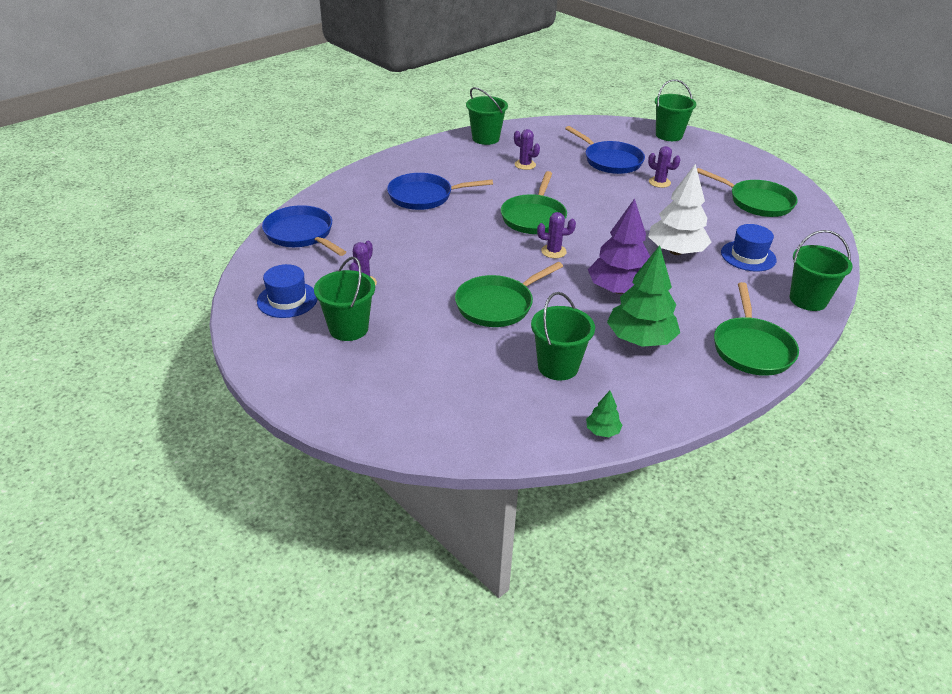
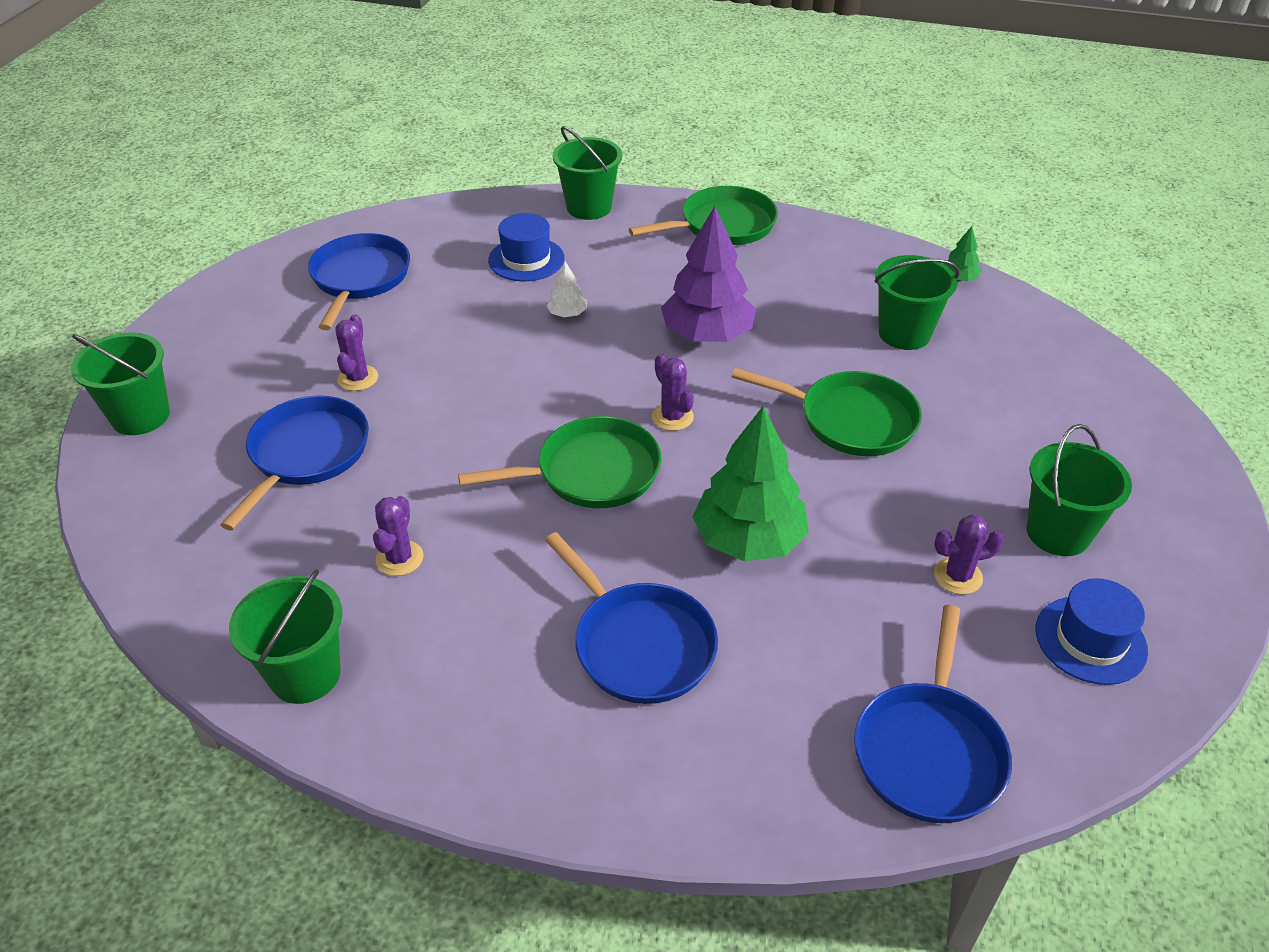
camera: 120 degrees left, 5 degrees up
green tree [607,245,680,347] -> green tree moved to [693,406,809,562]
white tree [648,164,711,255] -> white tree [546,261,587,317], size x0.44
green pan [697,168,798,217] -> blue pan [308,233,410,330]

